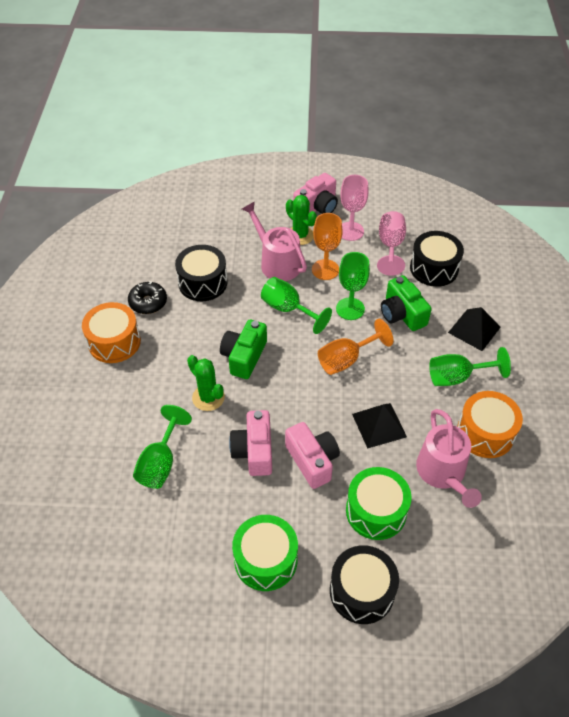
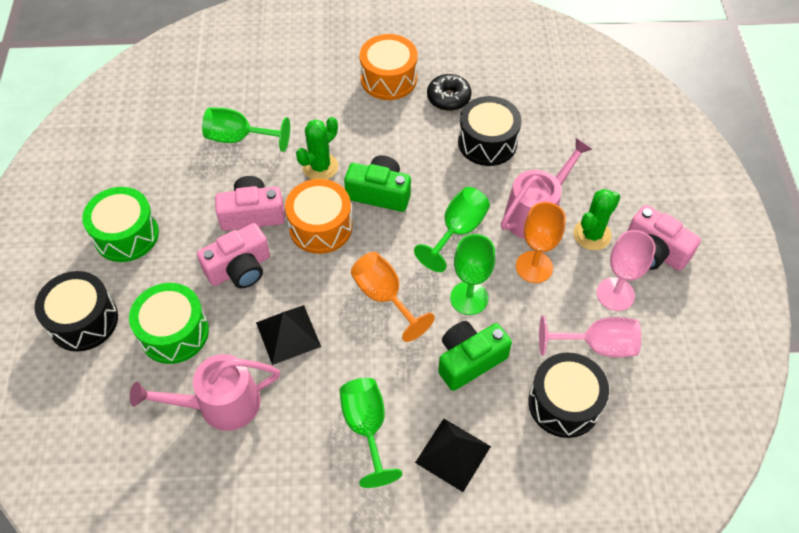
camera: 85 degrees right, 5 degrees up
orange drum [457,391,523,458] -> orange drum moved to [285,179,352,254]

